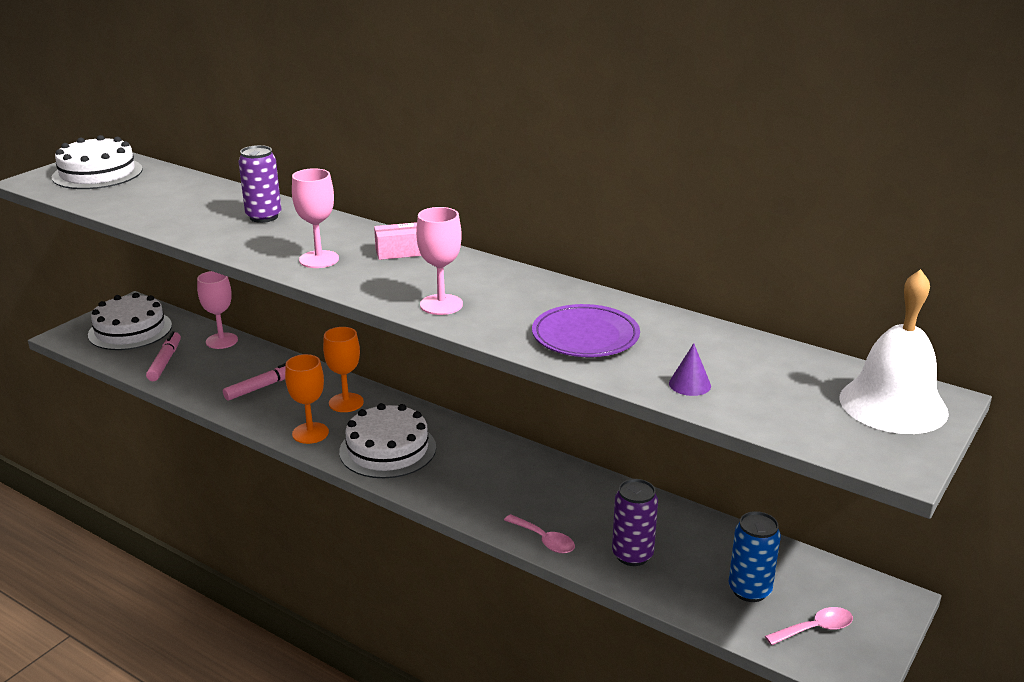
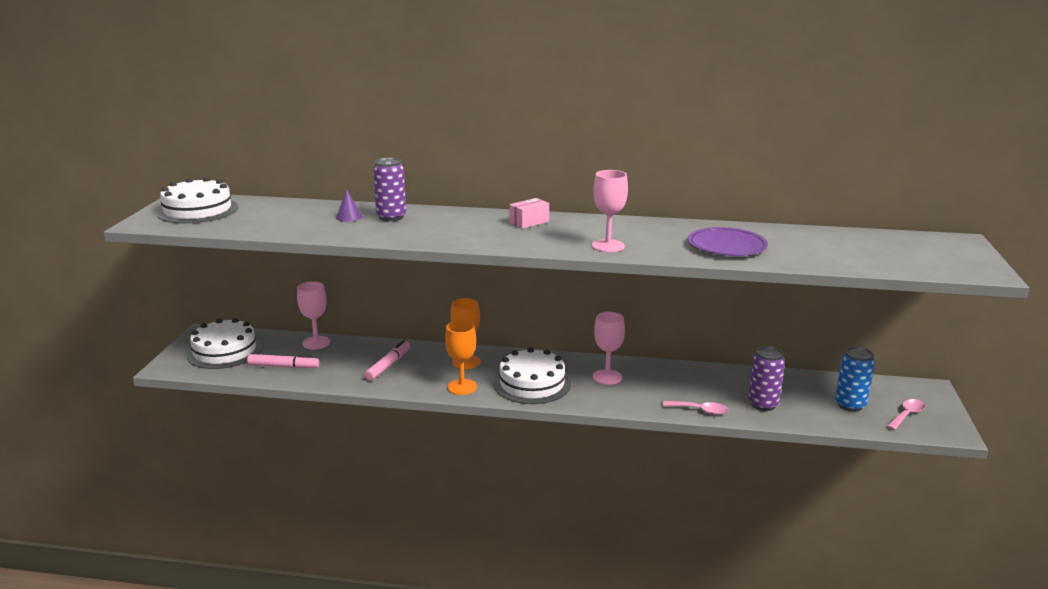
camera: 25 degrees left, 5 degrees down
pink marker [146,331,181,381] -> pink marker turned 120 degrees clockwise [247,354,319,368]
pink goblet [292,168,339,268] -> pink goblet moved to [593,312,625,385]
purple cone [669,343,711,396] -> purple cone moved to [336,189,362,222]
white bell [840,269,949,434] -> none

